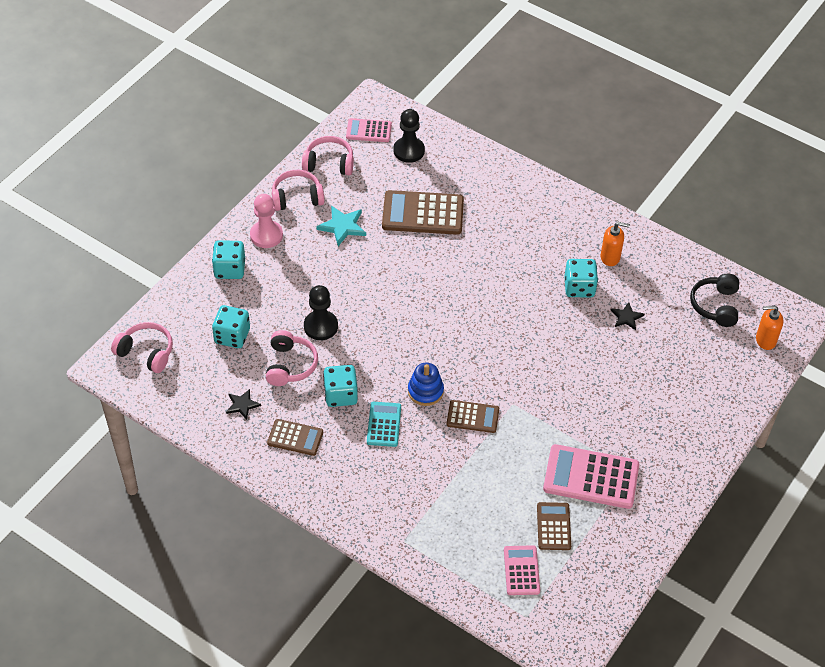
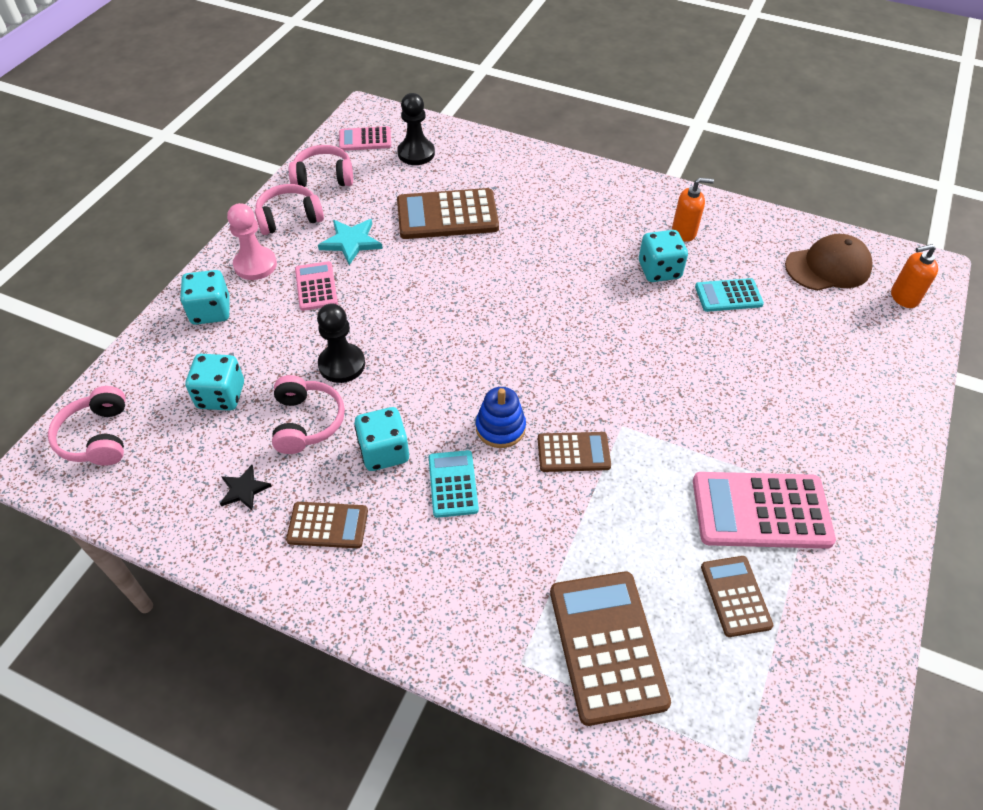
camera: 10 degrees left, 0 degrees up
pink headphones [111,322,173,373] -> pink headphones turned 120 degrees counterclockwise [48,386,126,466]
pink calculator [504,545,540,595] -> pink calculator moved to [295,261,338,311]
black star [610,302,644,330] -> turquoise calculator [695,278,764,312]
black headphones [690,274,739,327] -> brown cap [785,234,873,291]
none -> brown calculator [550,571,671,726]

